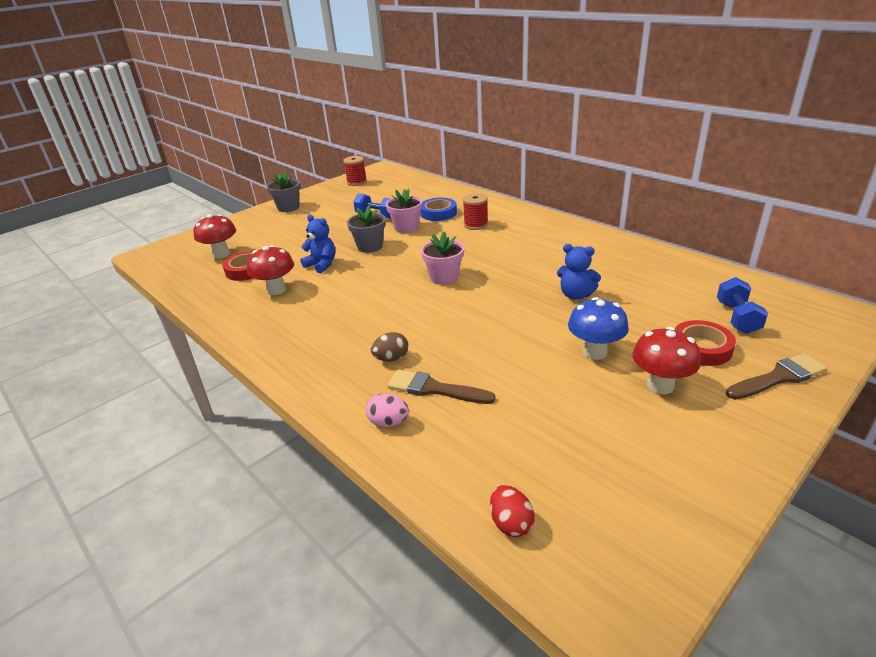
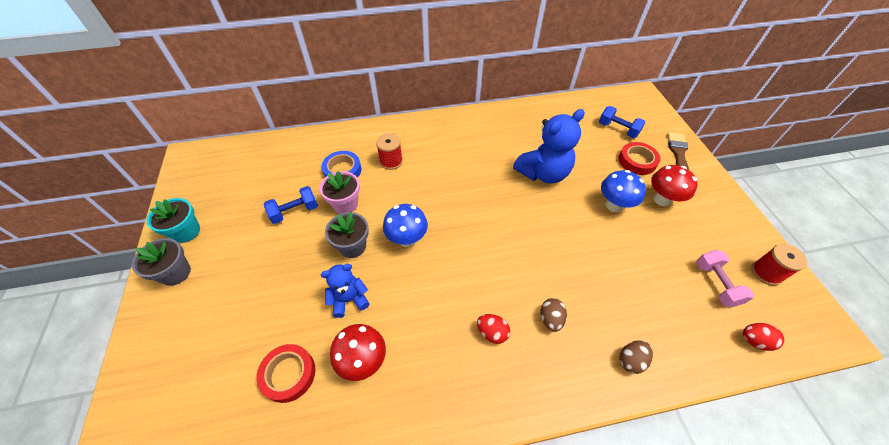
camera: 60 degrees left, 20 degrees up
red mushroom [193,214,236,259] -> none
red spool [343,156,367,186] -> red spool moved to [751,244,807,286]
pink egg [366,394,409,427] -> brown egg [619,340,653,374]
brown brush [387,370,495,404] -> none
pink flower pot [421,232,464,285] -> none
blue teddy bear [557,244,601,300] -> blue teddy bear [513,109,585,184], size x1.73
none -> turquoise flower pot [147,198,200,243]
none -> blue mushroom [383,204,428,247]
none -> red egg [477,314,510,344]
none -> pink dumbbell [696,250,754,307]

